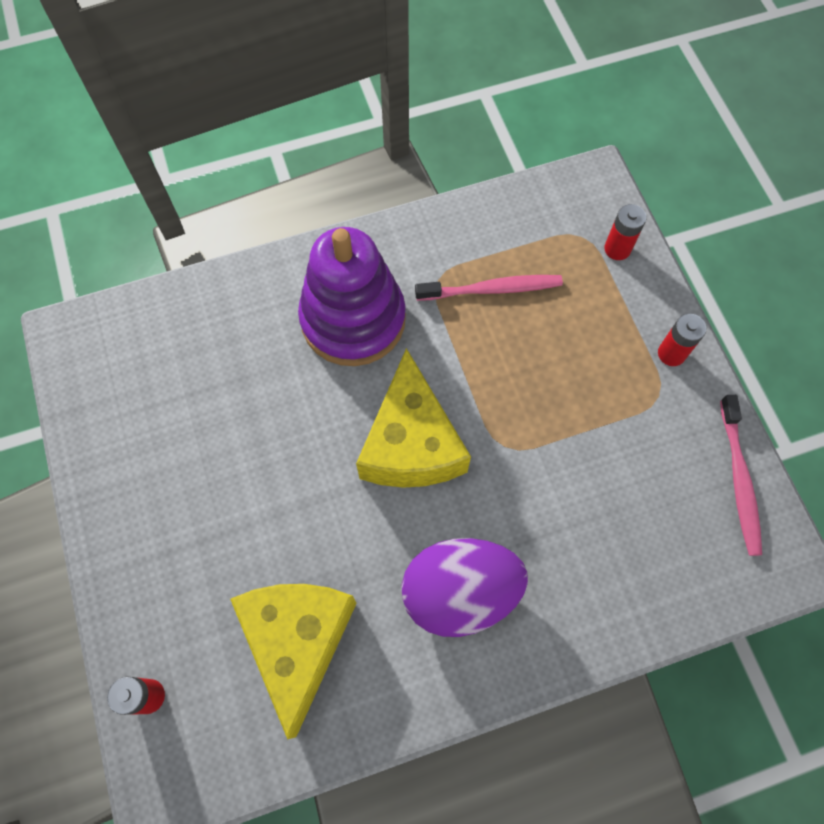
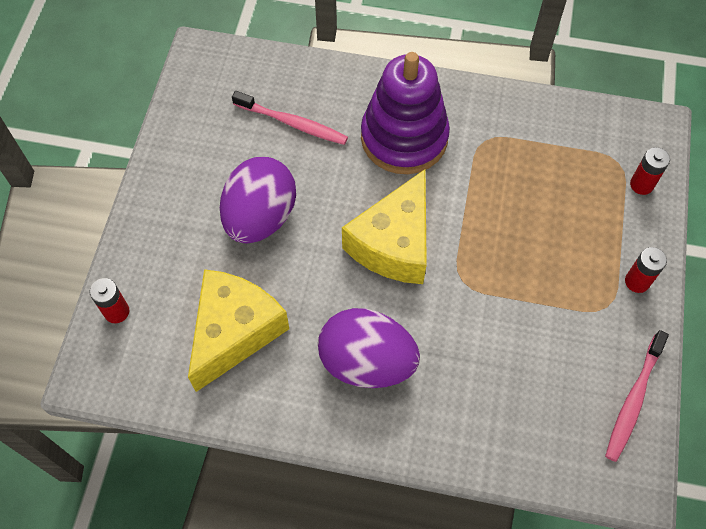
camera: 30 degrees right, 5 degrees down
pink toothbrush [415,275,563,301] -> pink toothbrush moved to [232,91,348,145]
none -> purple egg [220,157,296,244]

